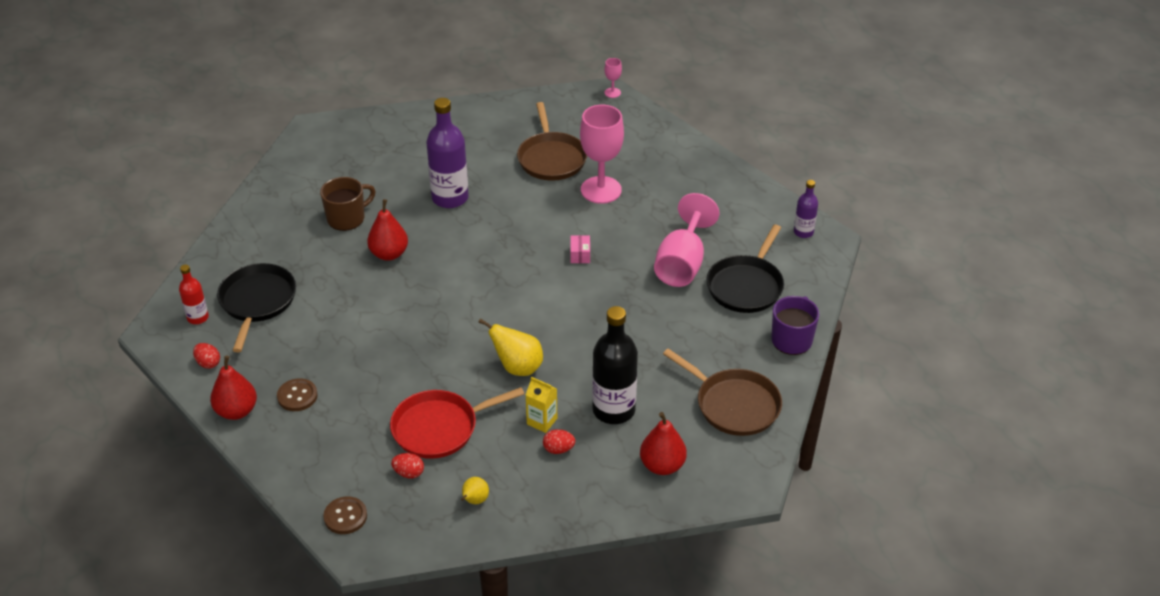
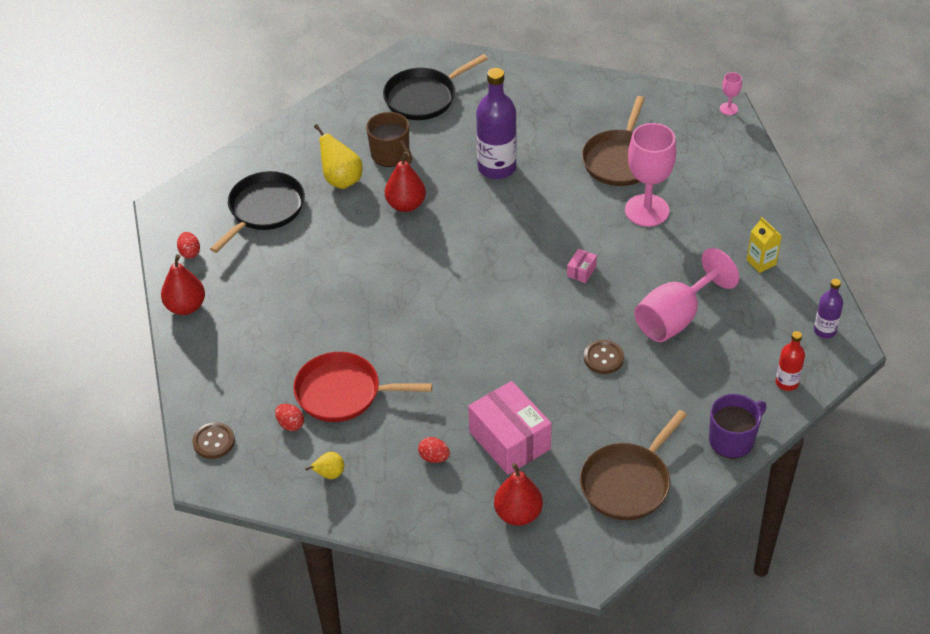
camera: 30 degrees right, 5 degrees up
red bottle [179,265,209,324] -> red bottle moved to [776,331,805,391]
brown button [277,378,318,411] -> brown button moved to [584,340,624,374]
brown mug [320,177,376,231] -> brown mug turned 60 degrees clockwise [366,112,412,167]
yellow pear [478,319,543,376] -> yellow pear moved to [314,124,362,189]
yellow carton [526,377,557,433] -> yellow carton moved to [747,217,782,273]
black bottle [592,306,638,424] -> pink box [468,381,552,475]
brown pan [663,348,782,436] -> brown pan turned 60 degrees clockwise [580,410,687,520]
black pan [706,224,784,313] -> black pan moved to [383,54,488,120]

